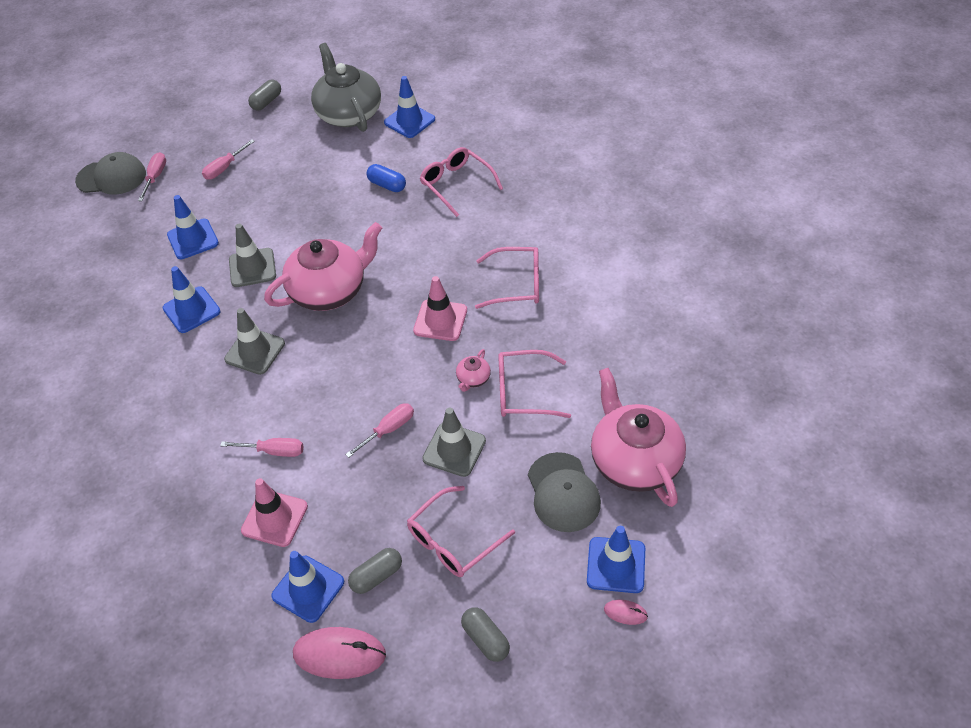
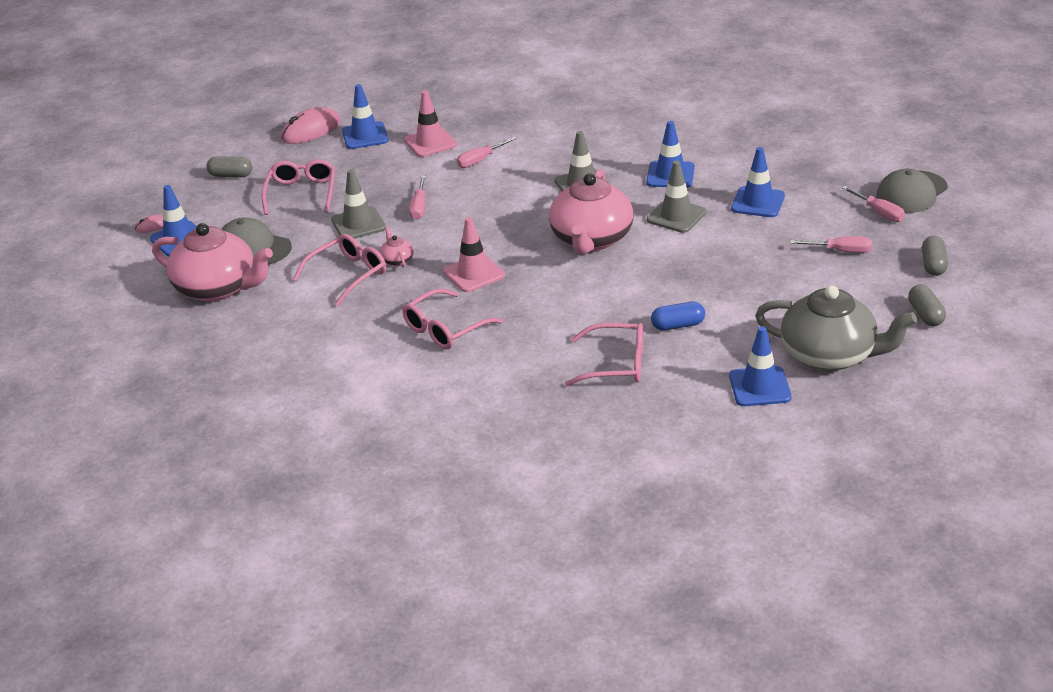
camera: 135 degrees right, 15 degrees down
pink screwdriver [202,140,255,180] -> pink screwdriver turned 105 degrees clockwise [790,236,872,253]
grey capsule [348,548,402,594] -> grey capsule moved to [922,236,948,276]

